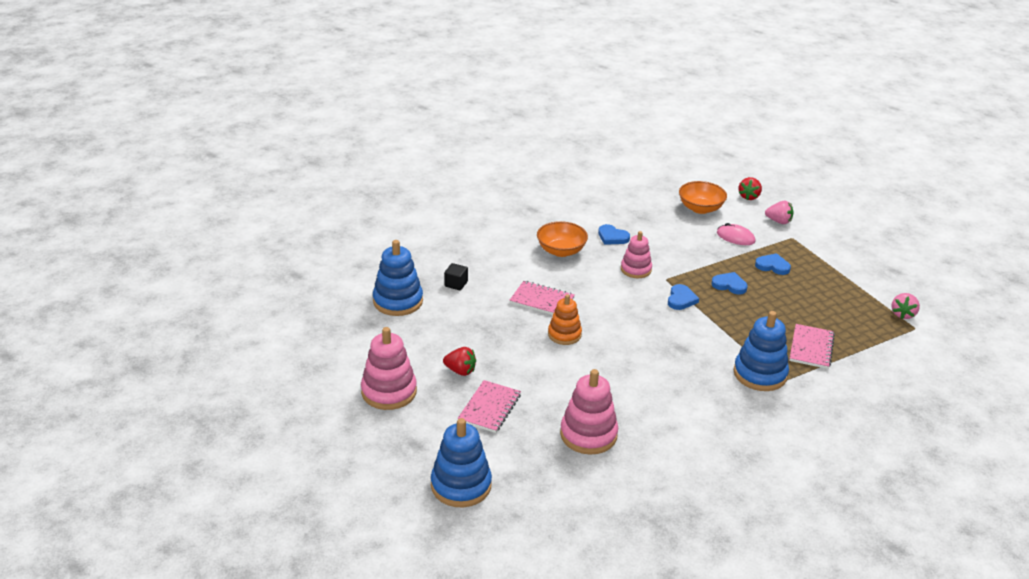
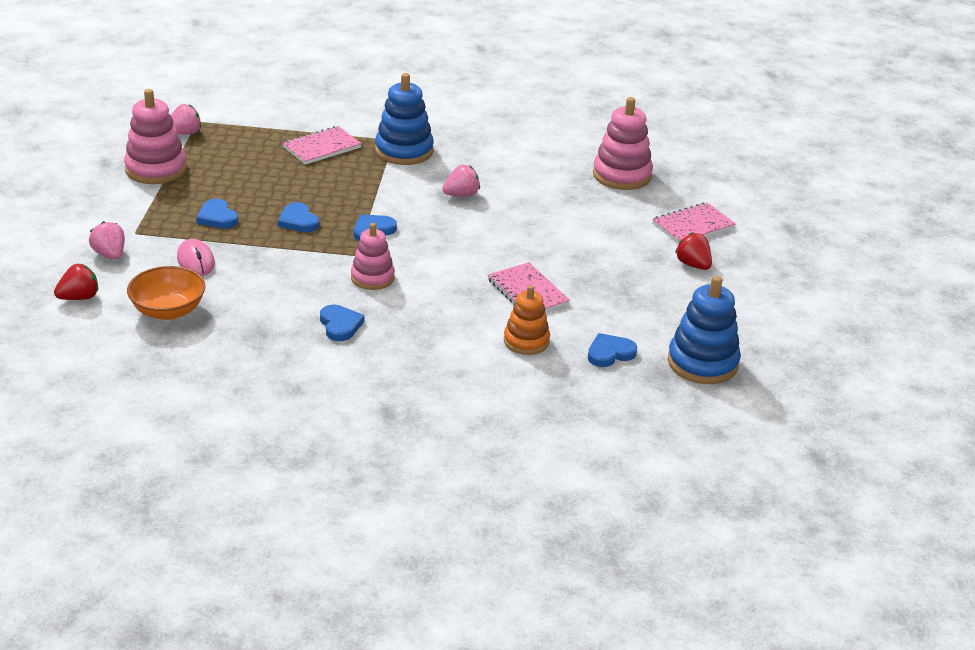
camera: 145 degrees left, 0 degrees up
pink stacking toy [361,327,417,410] -> pink stacking toy moved to [124,89,187,184]
blue stacking toy [431,418,492,507] -> none
black cube [444,263,468,290] -> blue heart [588,333,637,367]
orange bowl [537,221,588,257] -> none
orange stacking toy [548,294,582,345] -> orange stacking toy moved to [504,285,550,355]
none -> pink strawberry [442,165,480,196]

